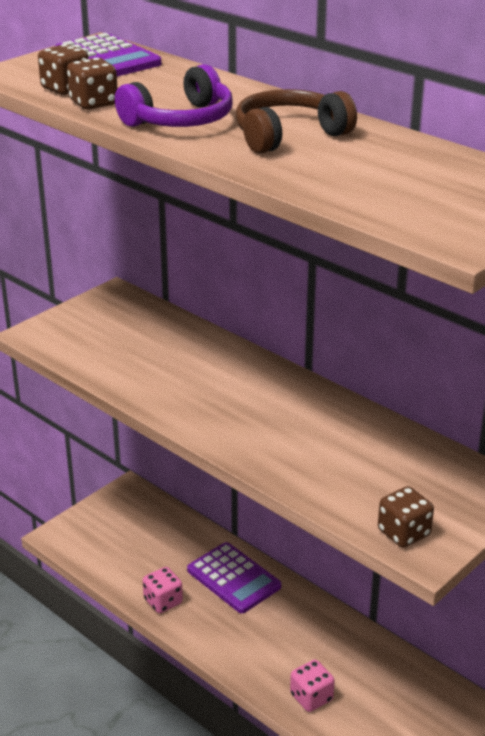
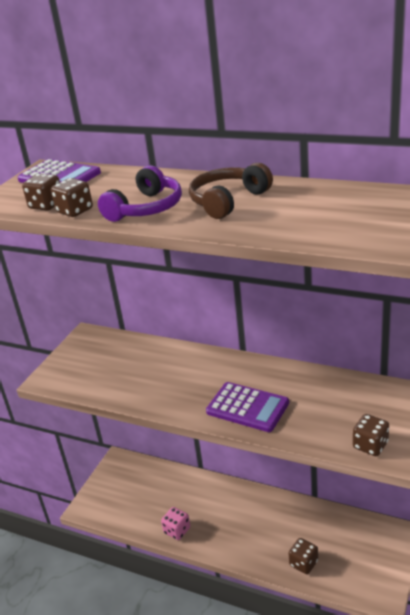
camera: 15 degrees left, 0 degrees up
purple calculator [187,542,281,613] -> purple calculator moved to [206,382,289,432]
pink dice [290,660,335,712] -> brown dice [289,538,318,574]

